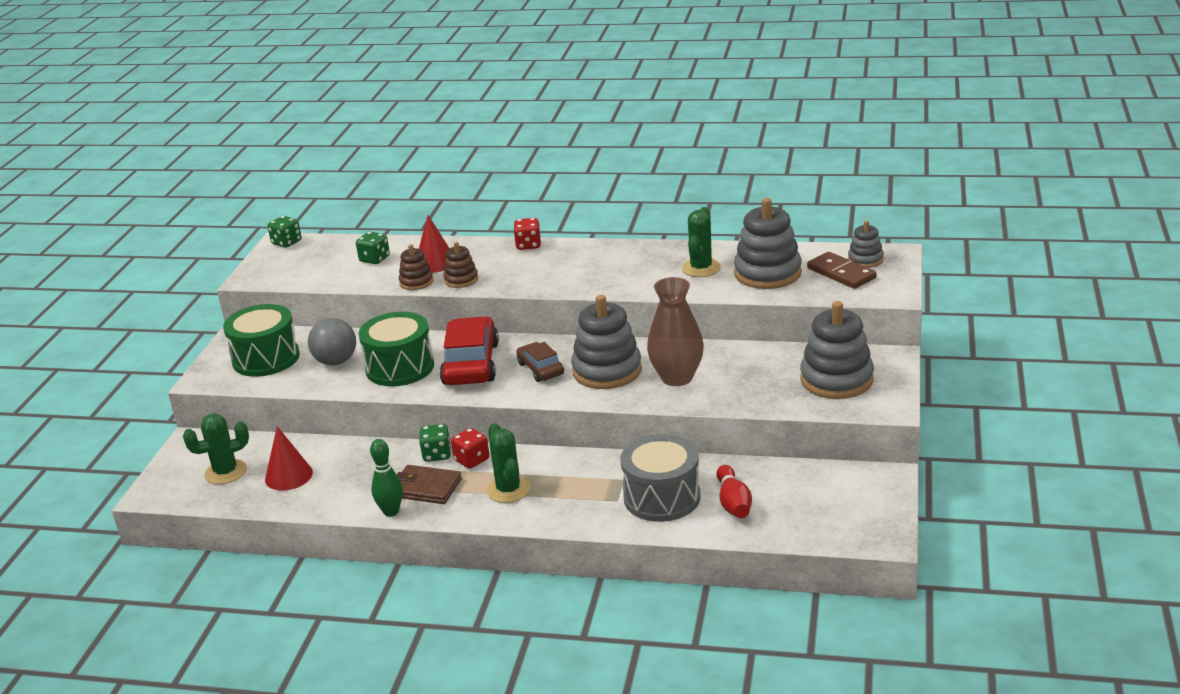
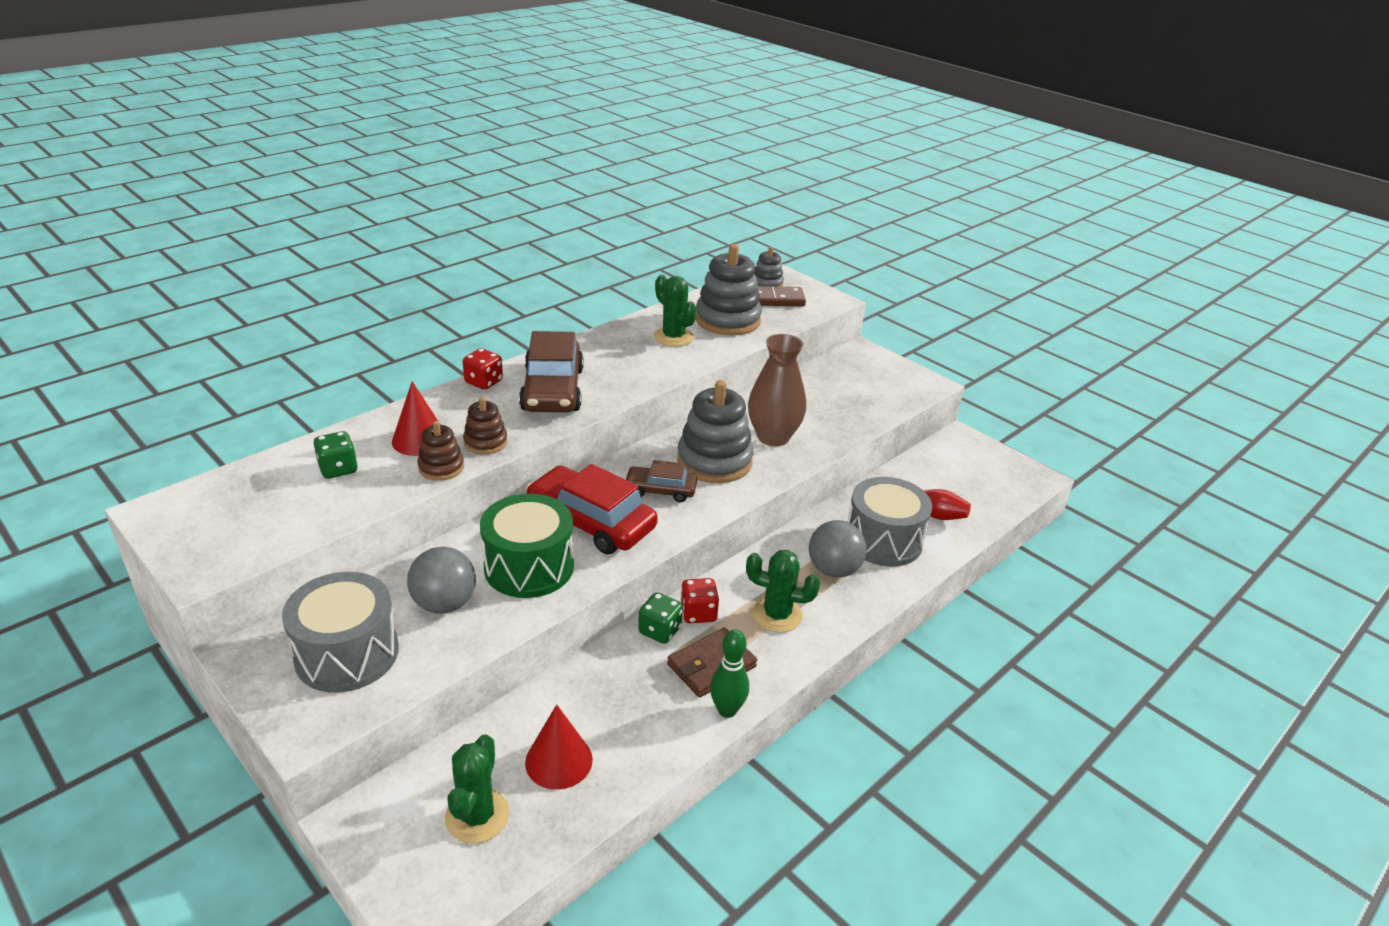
camera: 60 degrees left, 5 degrees up
green drum [223,304,300,377] -> grey drum [282,572,399,693]
green dice [268,216,302,248] -> none
grey stacking toy [800,301,874,399] -> none
none -> brown car [519,331,584,412]
none -> grey ball [809,520,867,577]

